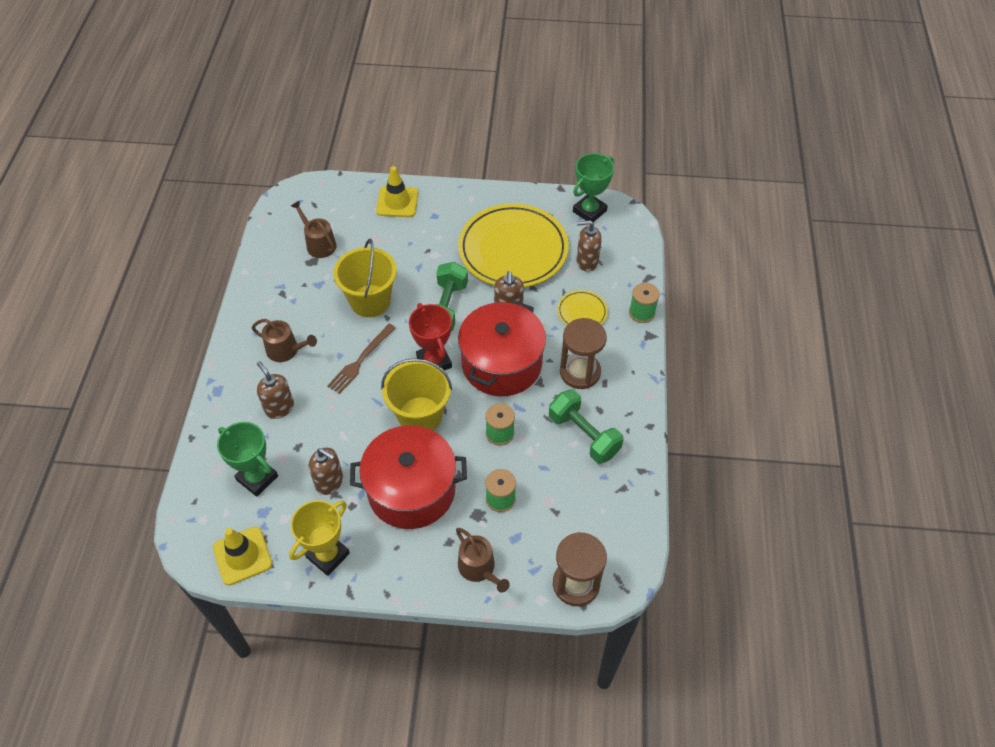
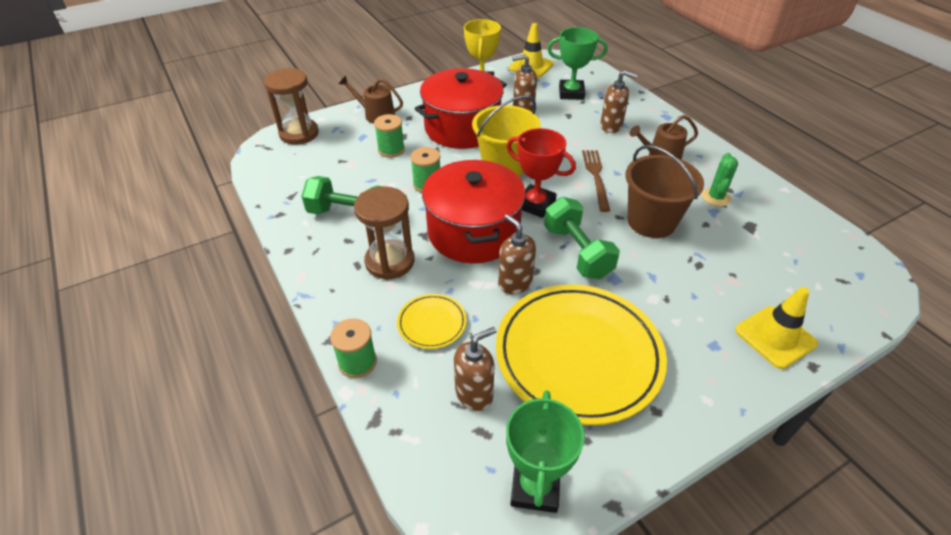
camera: 145 degrees right, 10 degrees down
brown watering can [291,200,337,258] -> none
yellow bucket [333,238,397,317] -> brown bucket [625,145,704,238]
none -> green cactus [702,153,738,206]

